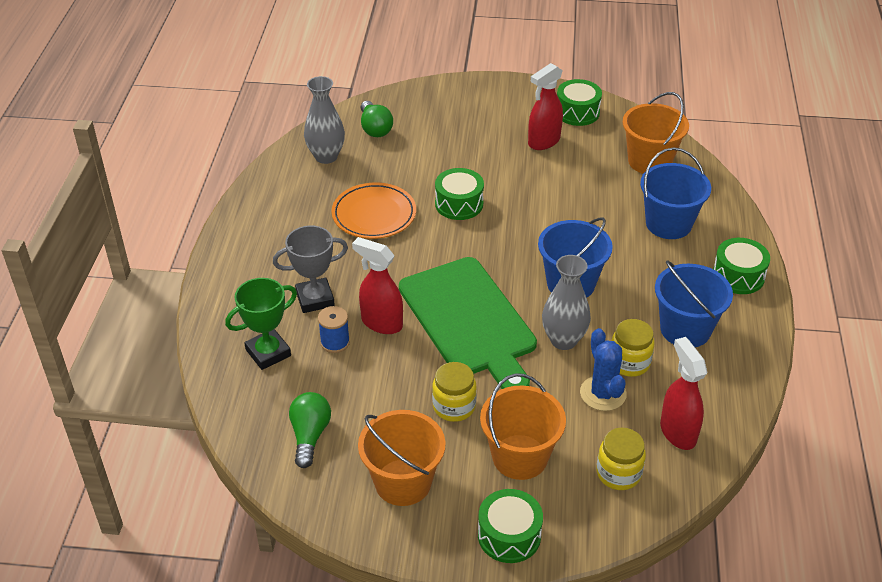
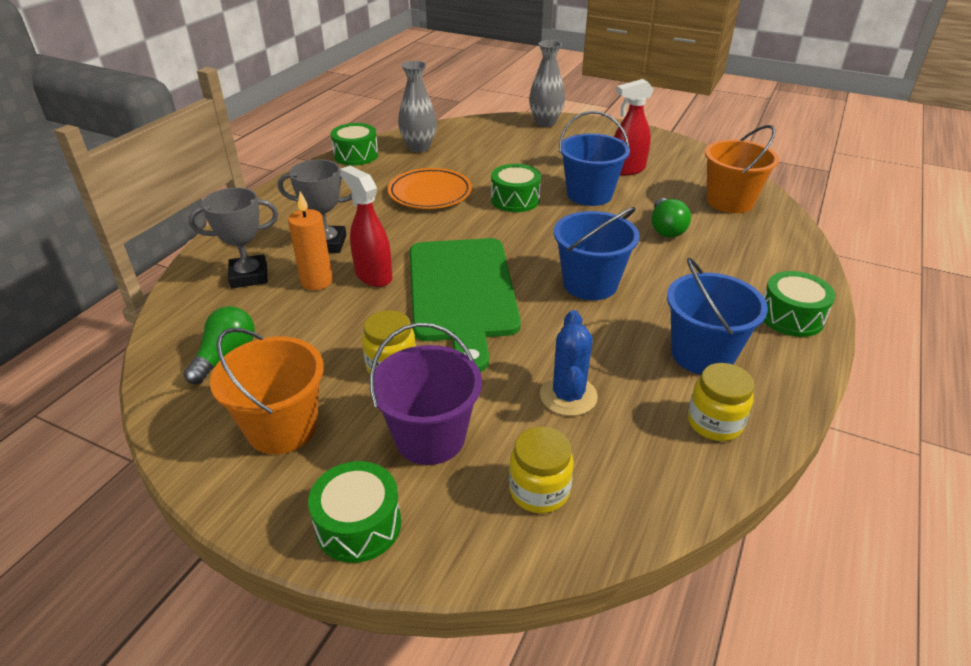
camera: 20 degrees right, 5 degrees down
green trophy [225,278,297,370] -> grey trophy [188,187,278,288]
blue spool [318,306,350,353] -> orange candle [288,191,333,290]
green light bulb [361,101,393,137] -> green light bulb moved to [652,198,691,238]
orange bucket [480,373,566,480] -> purple bucket [370,323,482,465]
grey vase [542,255,591,350] -> grey vase moved to [529,40,565,127]
green drum [557,79,602,126] -> green drum moved to [331,123,378,165]
yellow jar [612,319,655,377] -> yellow jar moved to [688,363,754,441]
blue bucket [640,147,711,239] -> blue bucket moved to [559,111,630,206]
red spray bottle [660,337,707,450] -> none

